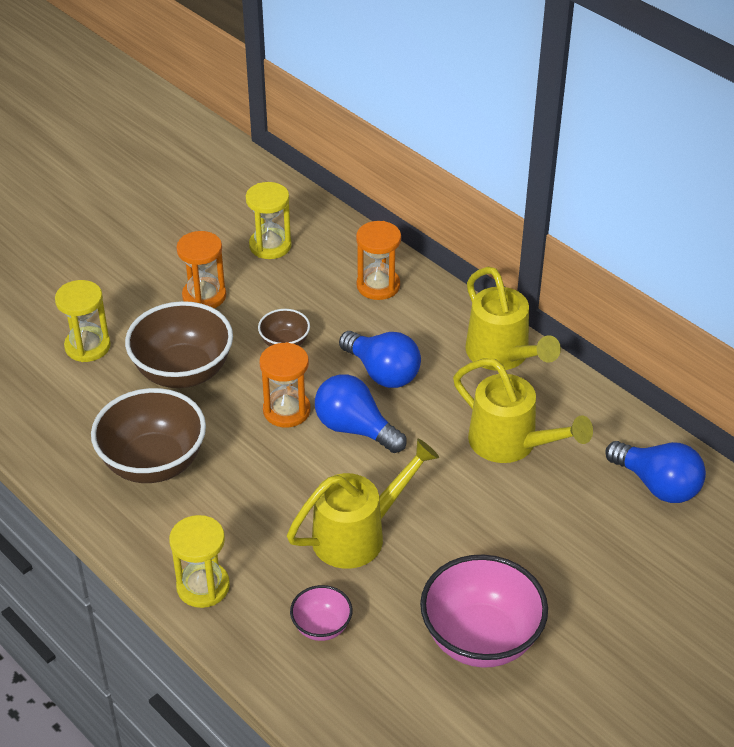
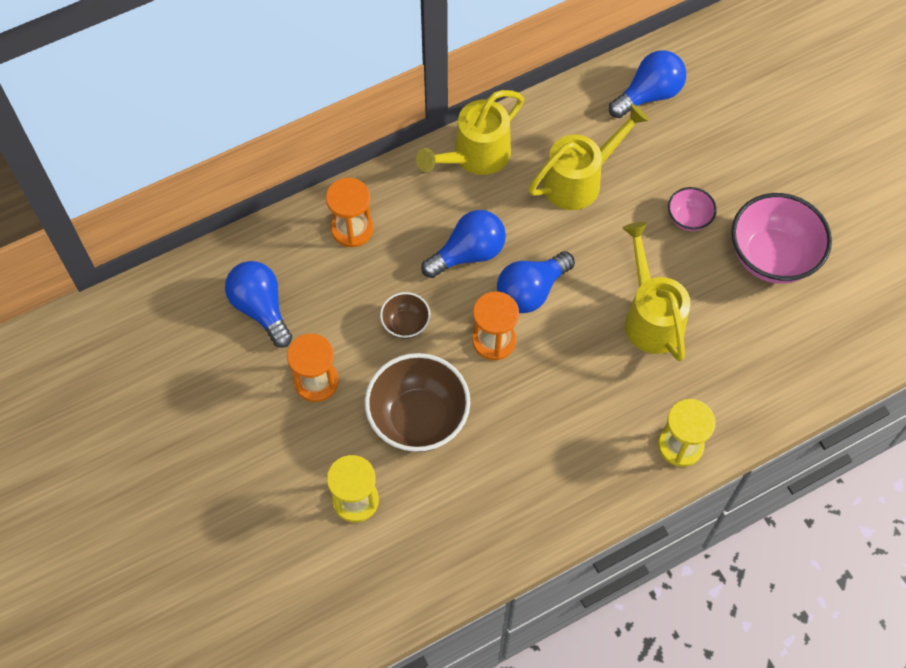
camera: 75 degrees left, 20 degrees up
brown bowl [91,388,206,483] -> none
yellow hourglass [246,182,292,259] -> blue light bulb [225,261,293,348]
pink bowl [290,585,353,641] -> pink bowl moved to [668,187,717,231]
yellow watering can [465,267,561,370] -> yellow watering can turned 150 degrees clockwise [416,90,524,175]

